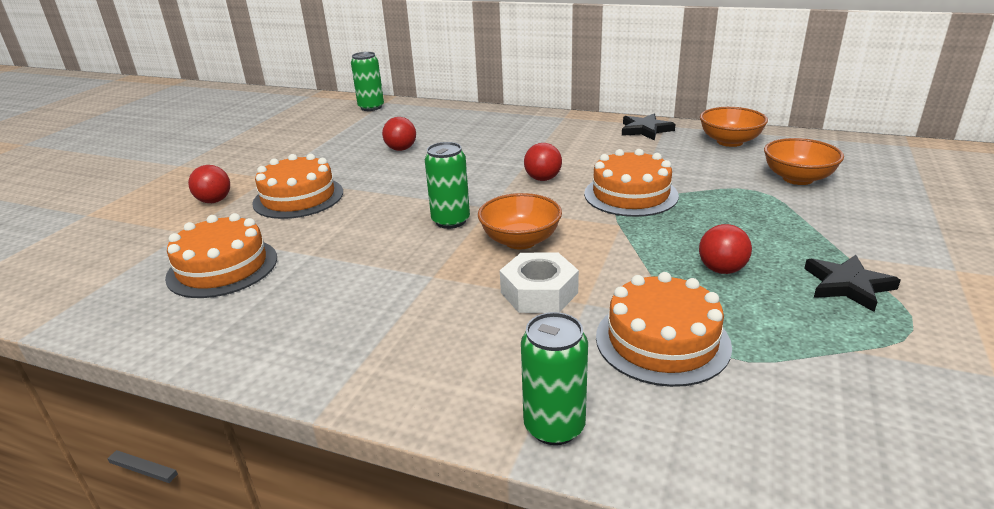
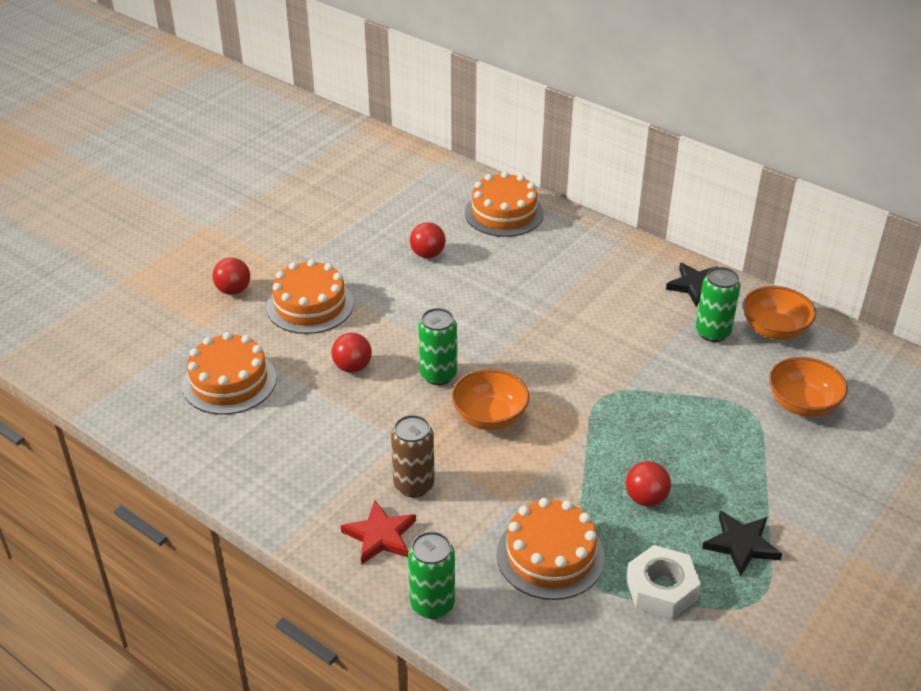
camera: 15 degrees right, 10 degrees up
green can [351,52,384,111] -> green can moved to [696,267,740,342]
white nut [500,253,579,313] -> white nut moved to [626,545,701,619]
red ball [524,143,562,181] -> red ball moved to [331,333,372,373]
orange cake [584,149,679,217] -> orange cake moved to [465,171,544,237]
none -> red star [341,500,416,565]
none -> brown can [391,415,435,497]

